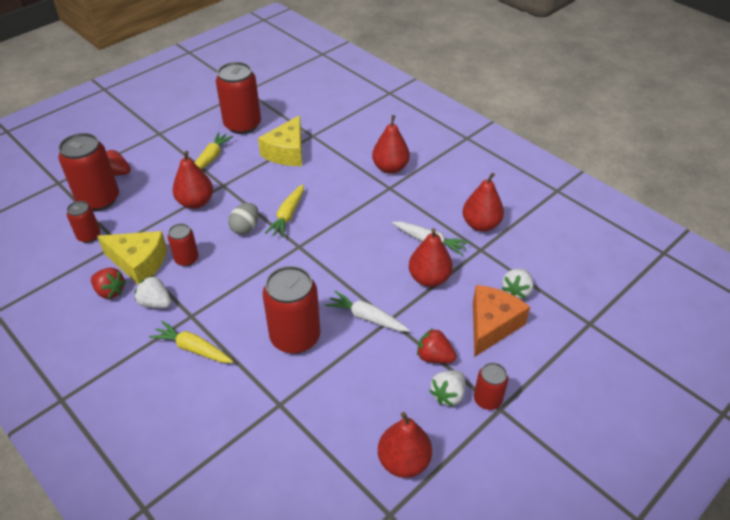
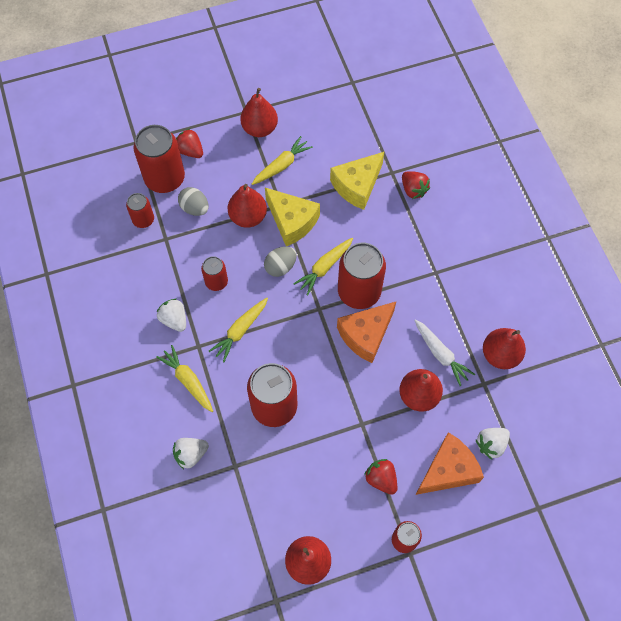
camera: 25 degrees right, 20 degrees up
red strawberry [91,268,126,299] -> red strawberry moved to [402,171,430,199]
yellow cheese [97,231,167,285] -> yellow cheese moved to [265,188,320,246]
red can [216,62,261,134] -> red can moved to [338,243,386,309]
white carrot [325,291,410,332] -> none
red pear [372,115,410,174] -> red pear moved to [240,88,278,137]
white strawberry [429,370,465,407] -> white strawberry moved to [173,438,209,469]
none -> grey egg [178,187,209,216]
none -> yellow carrot [209,298,268,362]
none -> orange cheese [337,302,396,363]

